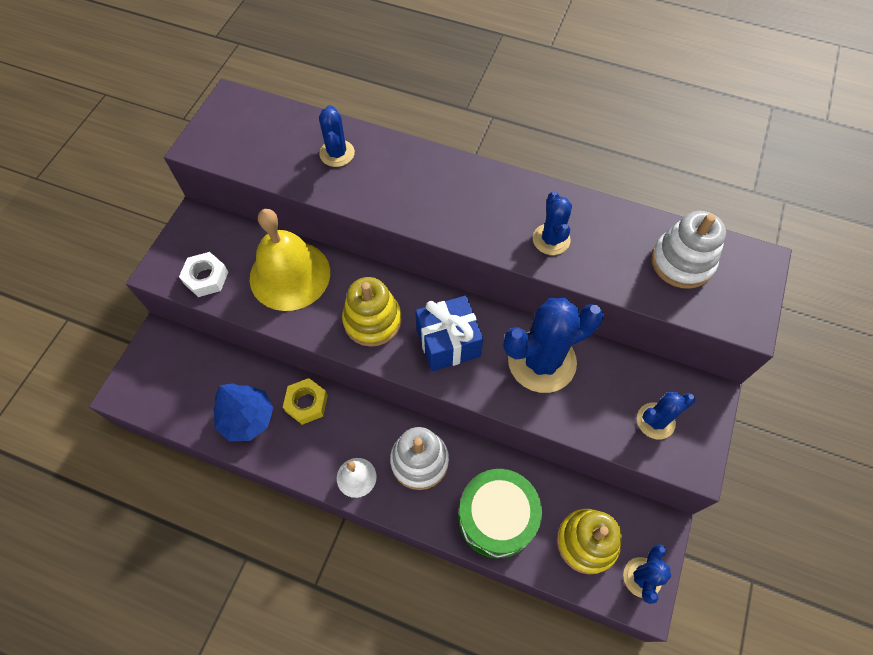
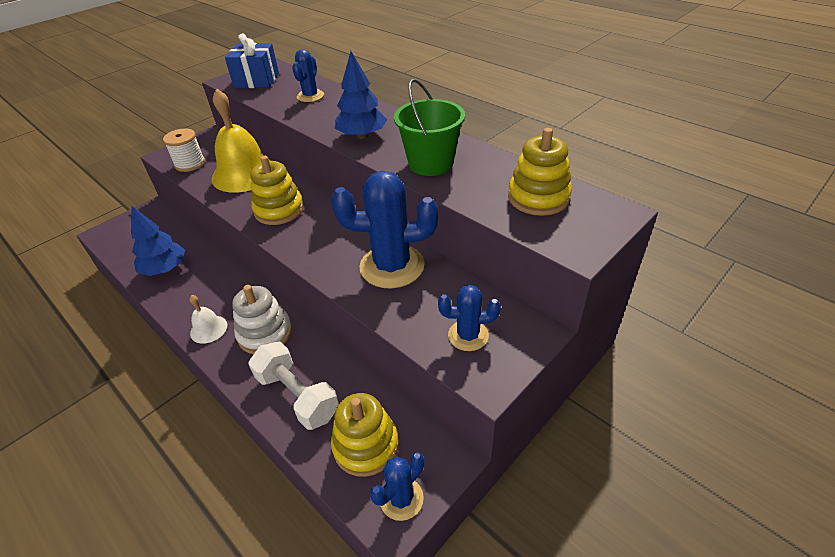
camera: 25 degrees right, 20 degrees down
white nut [179,252,228,297] -> white spool [163,128,205,172]
yellow nut [283,378,328,425] -> none
blue gift [415,295,483,371] -> blue gift moved to [225,33,279,88]
green drum [458,469,542,559] -> white dumbbell [248,341,339,430]
blue cactus [533,191,572,255] -> green bucket [394,79,465,176]
white stacking toy [651,211,726,289] -> yellow stacking toy [508,128,572,216]
none -> blue tree [335,51,387,139]

